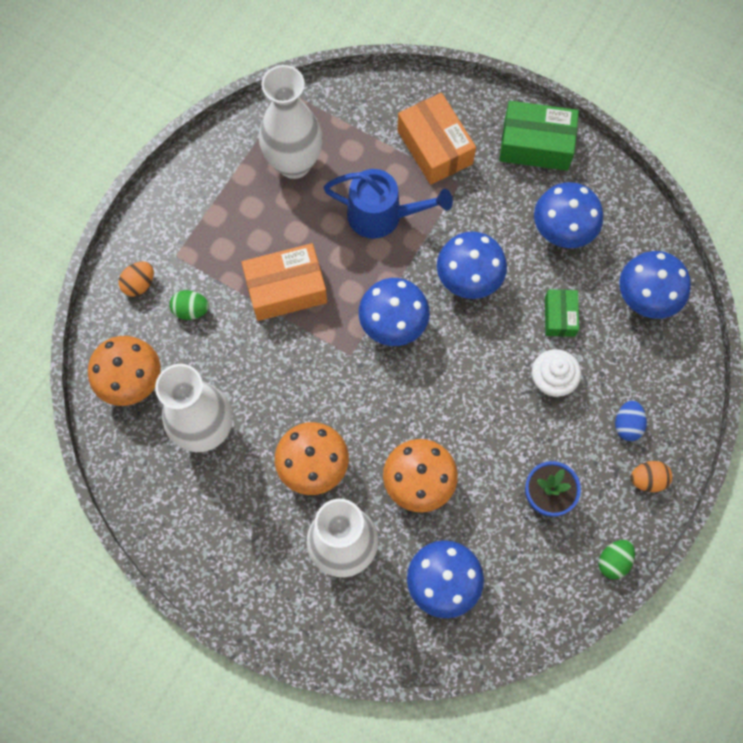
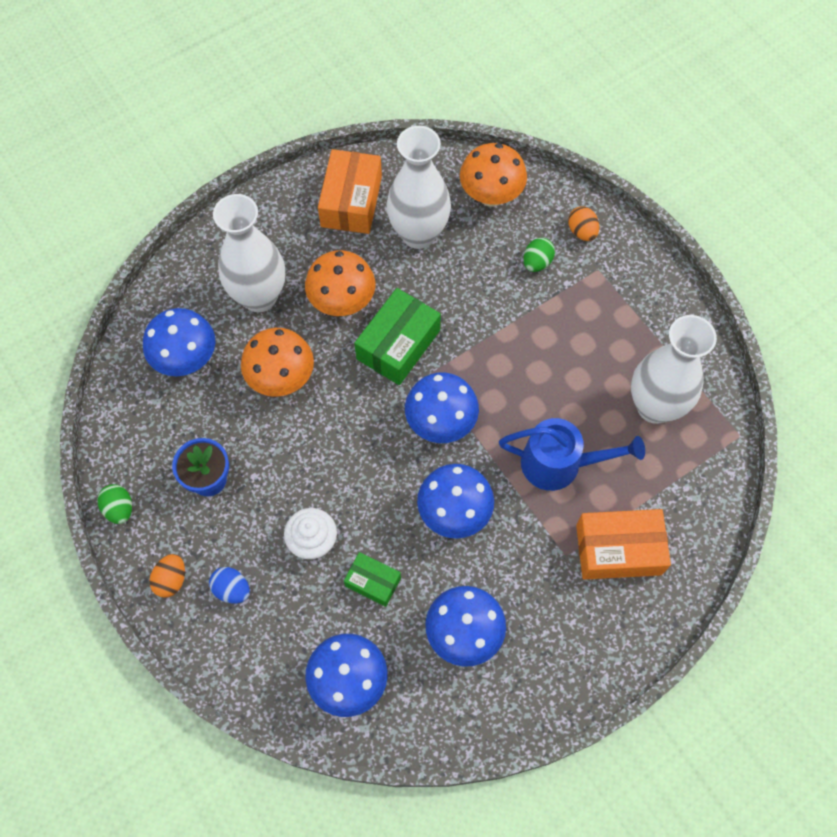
camera: 115 degrees right, 5 degrees down
orange box [241,243,327,321] -> orange box moved to [318,149,382,234]
blue watering can [323,169,453,239] -> blue watering can turned 120 degrees counterclockwise [499,418,645,491]
green box [499,101,579,171] -> green box moved to [354,288,441,385]

